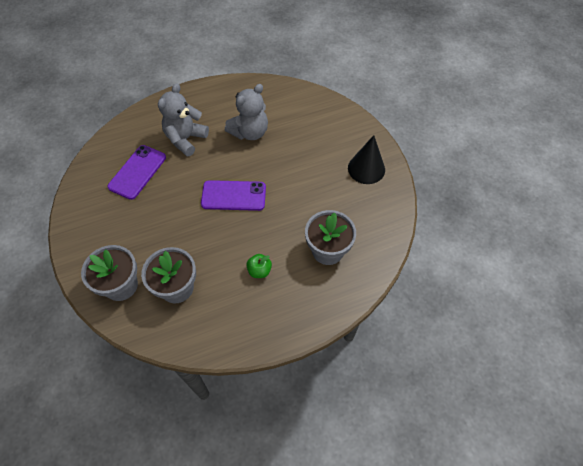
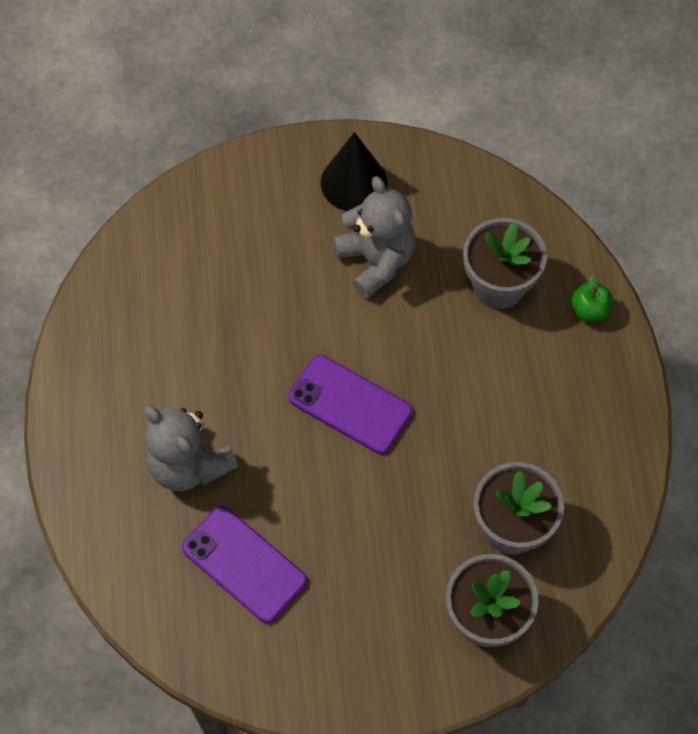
camera: 75 degrees left, 5 degrees up
purple phone [201,180,266,211] -> purple phone turned 75 degrees counterclockwise [288,355,412,454]
grey teddy bear [225,84,268,140] -> grey teddy bear moved to [333,176,415,299]
green apple [246,254,272,278] -> green apple moved to [571,274,613,322]

